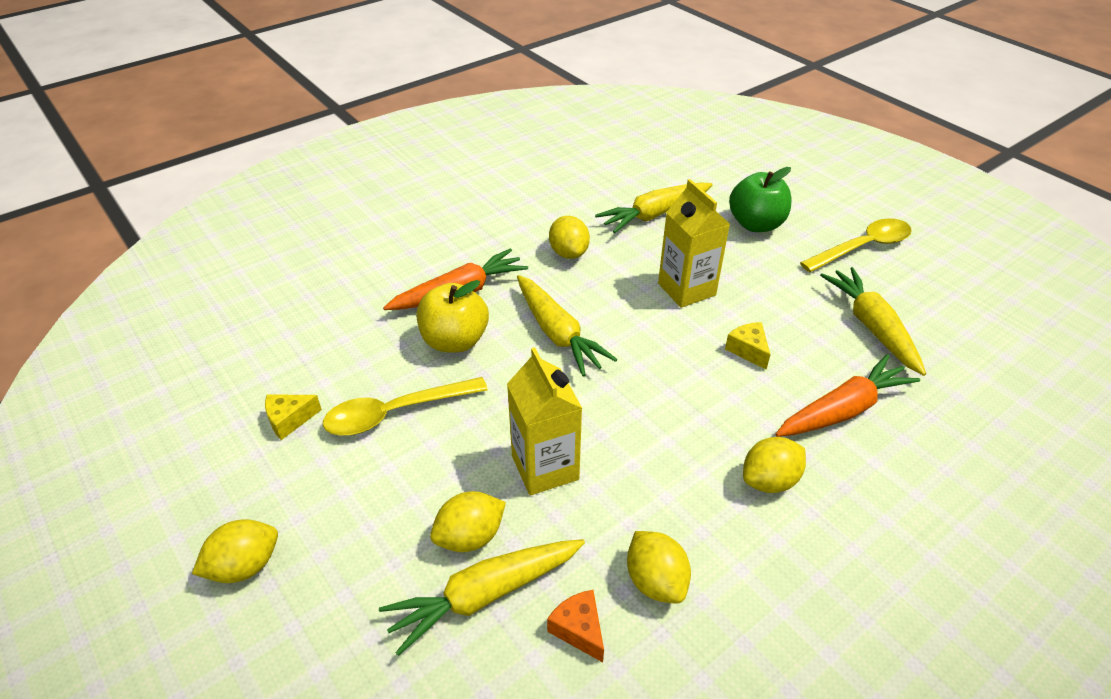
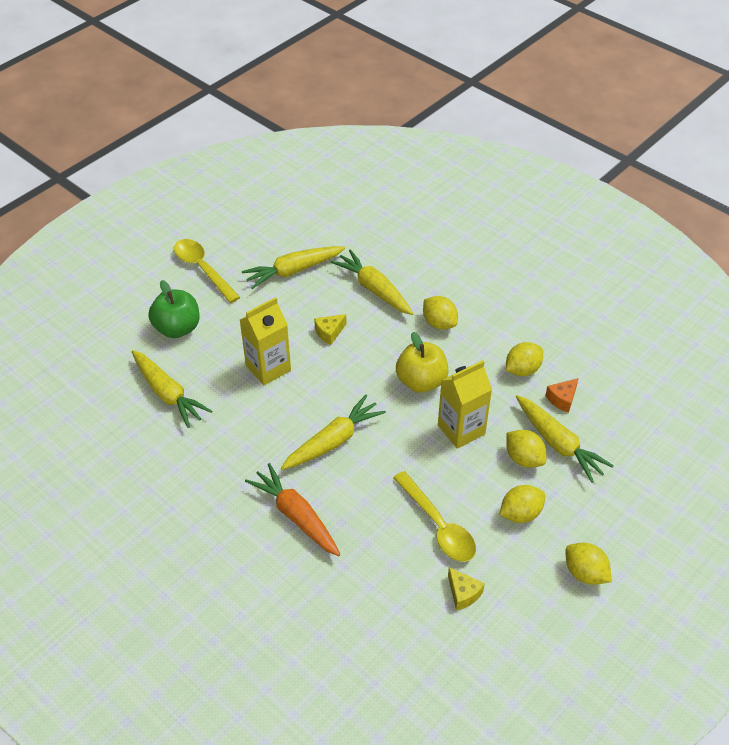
camera: 100 degrees left, 5 degrees up
yellow apple [417,280,489,353] -> yellow apple moved to [396,332,448,393]
yellow lemon [549,216,590,259] -> yellow lemon moved to [499,485,545,523]
orange carrot [775,354,920,437] -> yellow carrot [331,249,414,315]

